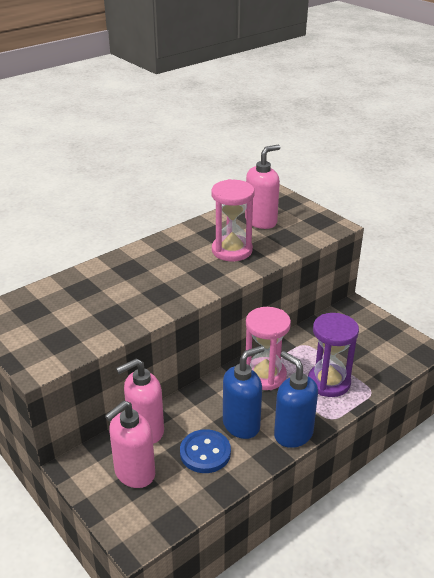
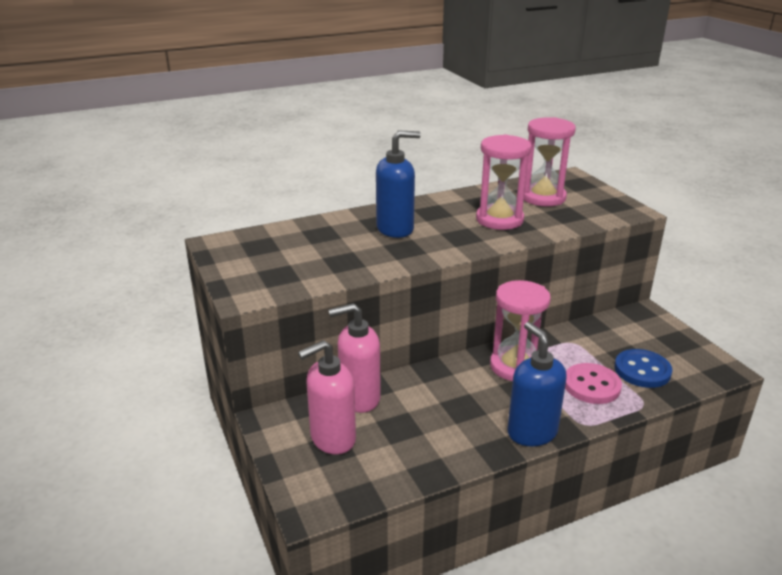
camera: 15 degrees right, 5 degrees down
blue button [180,429,231,473] -> blue button moved to [614,349,672,388]
blue soap dispenser [223,345,265,439] -> blue soap dispenser moved to [376,131,421,238]
pink soap dispenser [245,145,280,229] -> pink hourglass [524,117,576,206]
purple hourglass [308,313,359,397] -> pink button [565,363,622,404]

